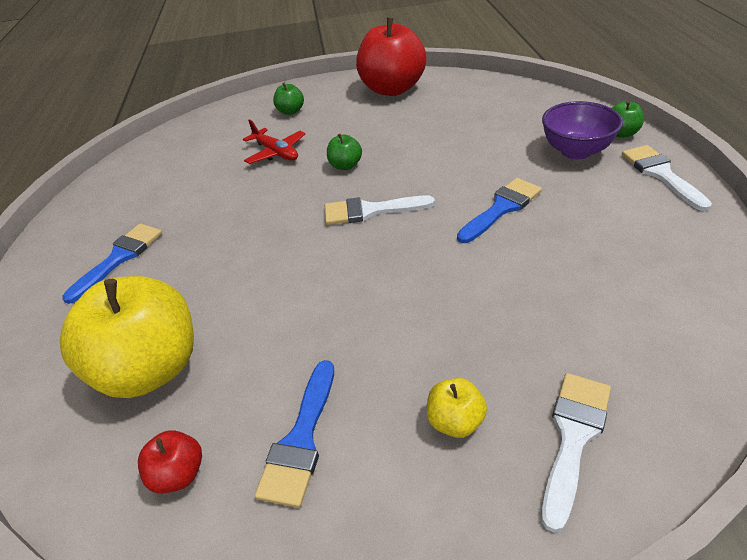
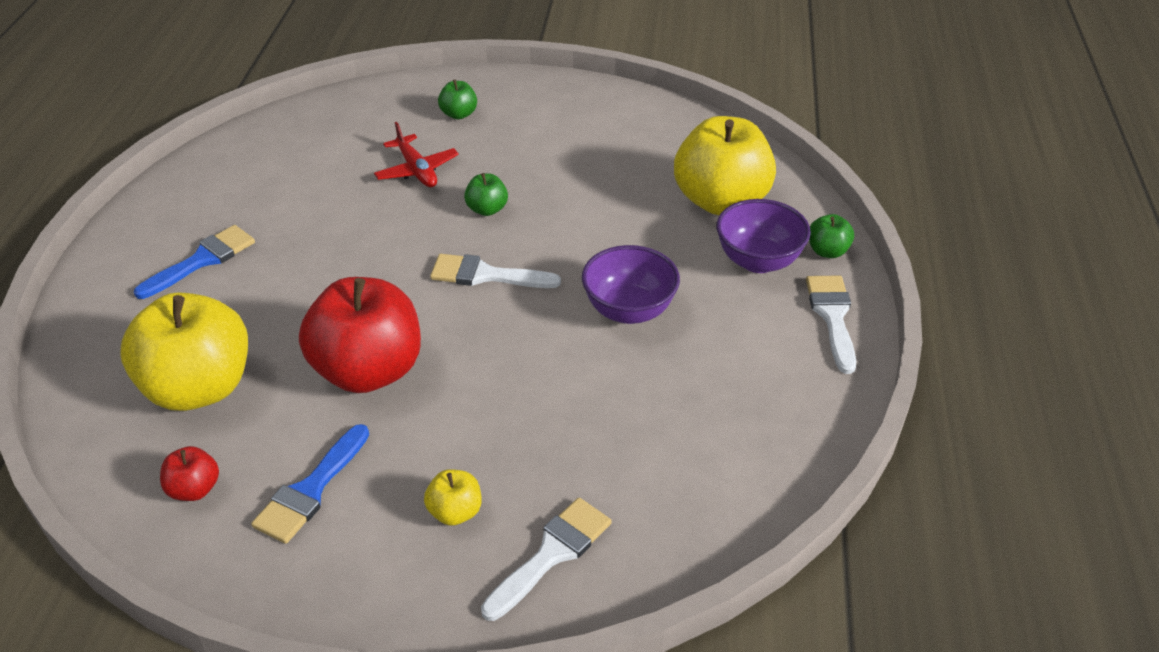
camera: 10 degrees right, 0 degrees up
red apple [356,18,427,96] -> red apple moved to [299,277,421,393]
blue brush [457,178,542,243] -> purple bowl [582,245,680,324]
none -> yellow apple [674,116,776,215]

